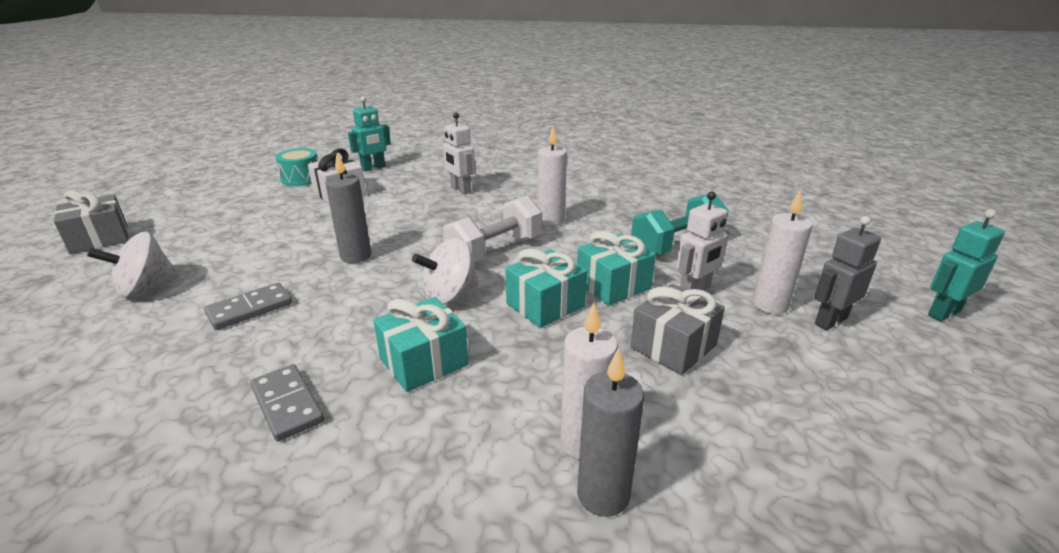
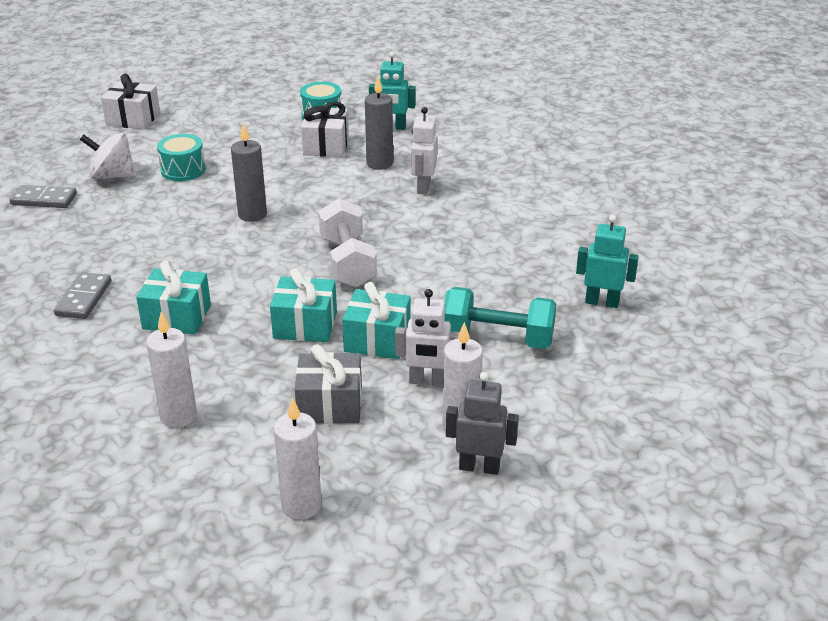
camera: 45 degrees right, 5 degrees up
grey gift [54,190,129,254] -> white gift [101,74,160,130]
grey domino [204,283,292,330] -> grey domino moved to [9,185,77,208]
white spinning top [412,238,479,305] -> none
white dumbbell [443,195,542,263] -> white dumbbell turned 75 degrees clockwise [319,198,377,288]
white candle [538,126,567,226] -> white candle moved to [274,397,322,520]
grey candle [577,348,644,517] -> grey candle moved to [365,77,393,170]
turquoise robot [928,209,1005,321] -> turquoise robot moved to [576,215,639,308]
none -> turquoise drum [157,134,206,181]

